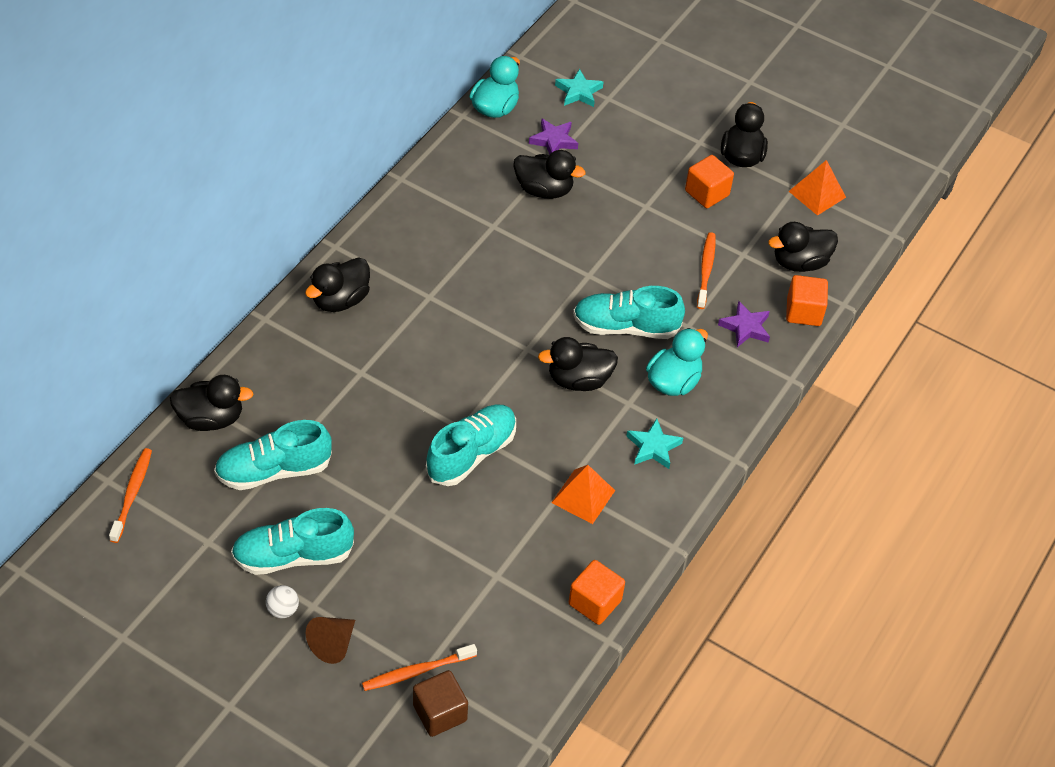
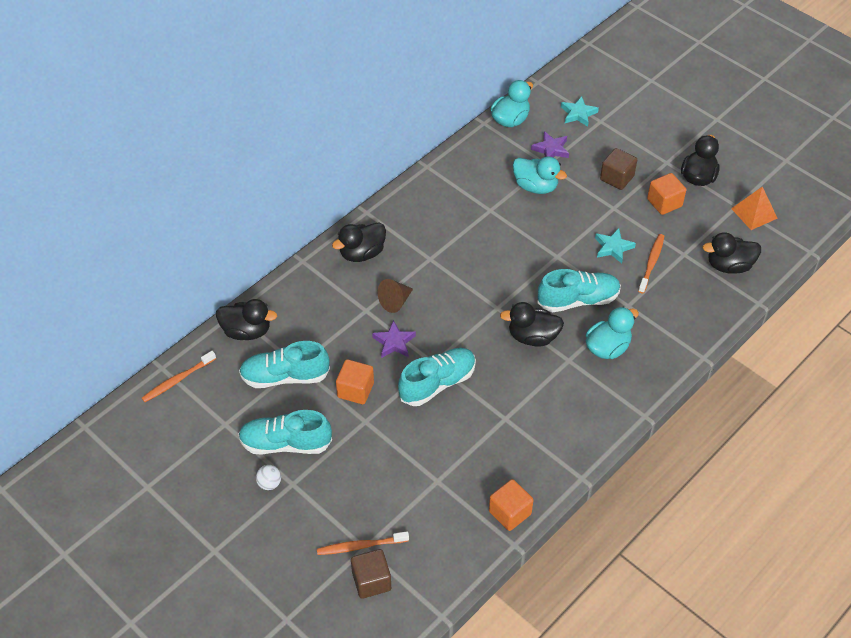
camera: 15 degrees right, 0 degrees up
orange toothbrush [109,448,152,543] -> orange toothbrush turned 150 degrees counterclockwise [142,351,216,402]
brown cone [306,617,355,664] -> brown cone moved to [378,279,413,313]
black duck [513,150,585,199] -> turquoise duck [513,156,567,194]
orange pyramid [551,465,615,524] -> none
turquoise shoe [573,286,685,339] -> turquoise shoe turned 150 degrees clockwise [538,269,621,312]
turquoise star [626,419,683,469] -> turquoise star moved to [595,228,636,263]
purple star [718,301,770,347] -> purple star moved to [372,320,416,358]
orange cube [786,275,828,326] -> orange cube moved to [336,359,374,404]
none -> brown cube [600,148,637,190]

